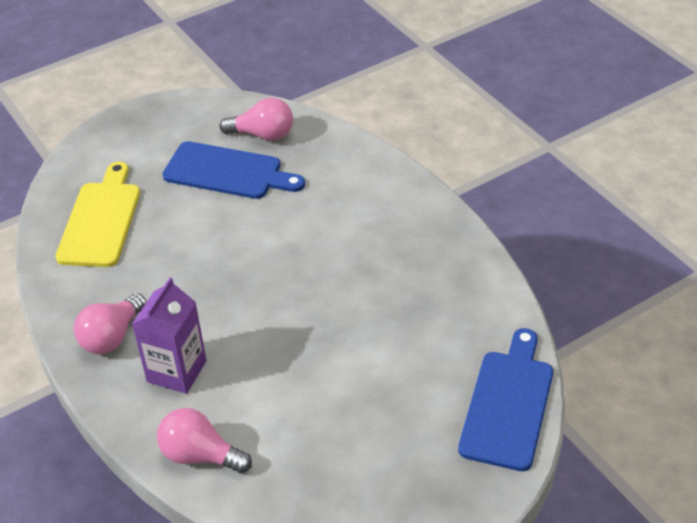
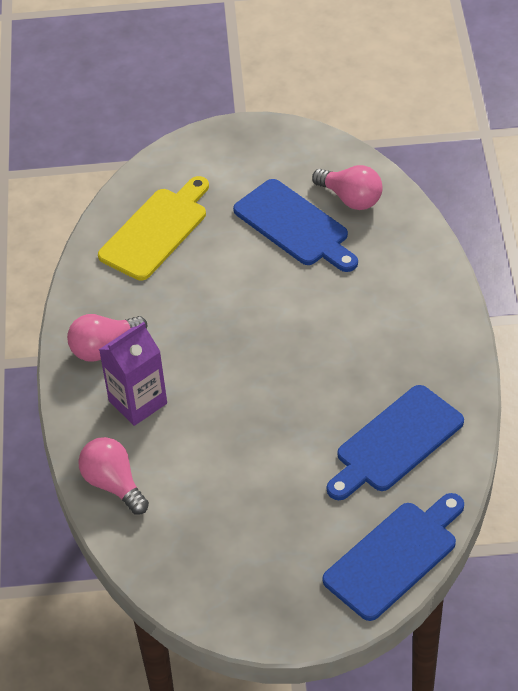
camera: 30 degrees right, 5 degrees up
none -> blue cutting board [327,385,464,500]

